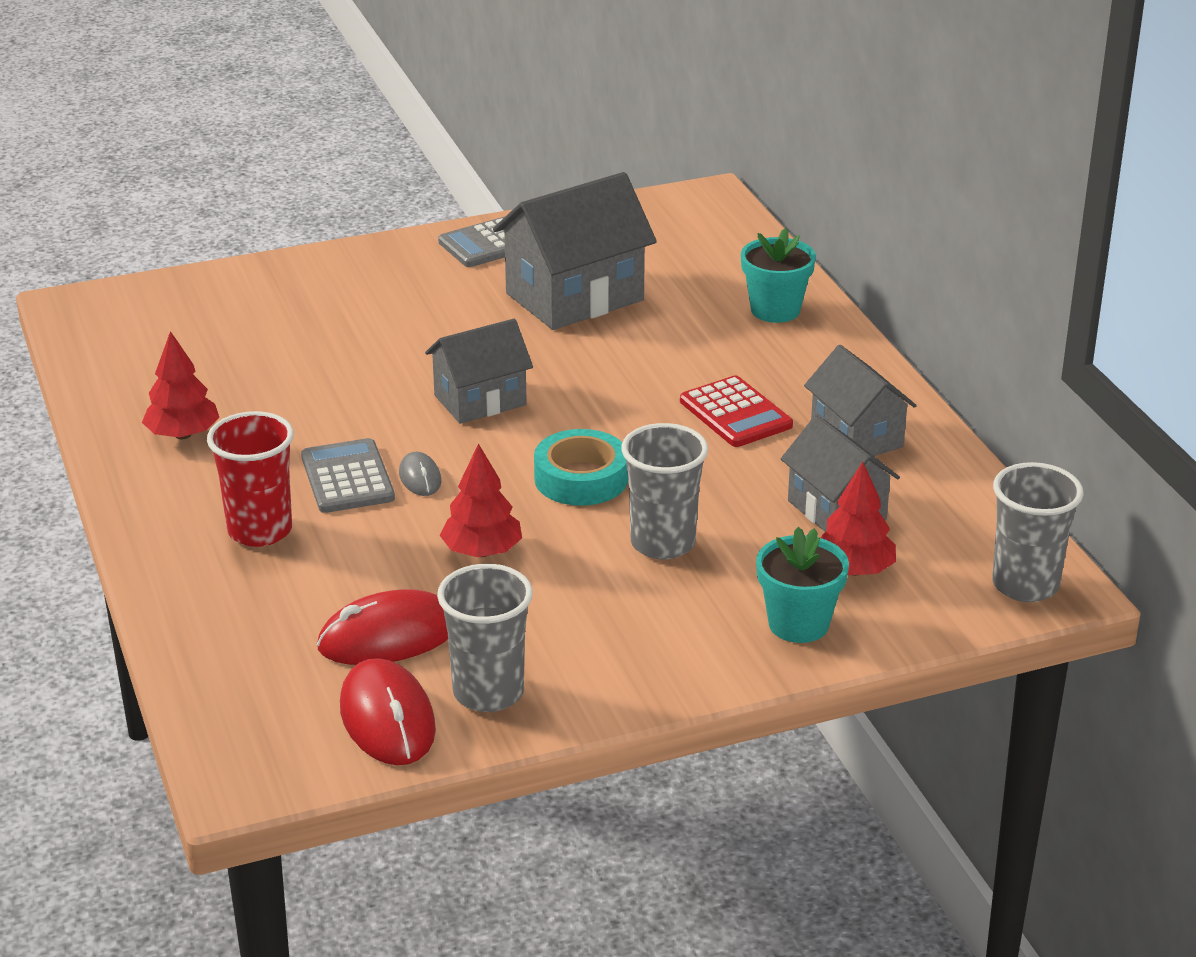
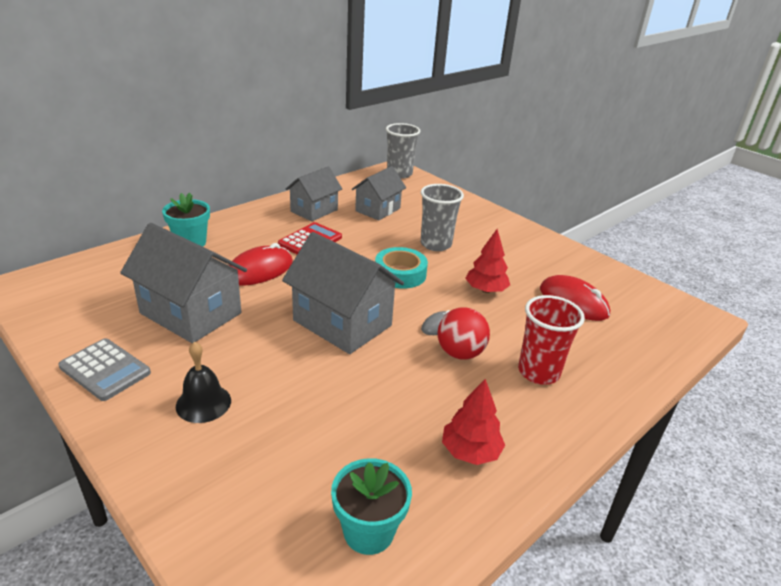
camera: 115 degrees left, 0 degrees up
grey calculator [301,438,395,513] -> red ball [438,307,490,359]
red mouse [340,658,436,765] -> red mouse moved to [229,243,293,286]
grey house [425,319,533,424] -> grey house [282,232,404,354], size x1.58
grey cup [437,564,533,712] -> none
turquoise flower pot [756,527,849,643] -> turquoise flower pot moved to [331,458,412,555]
red tree [821,461,896,576] -> none
none -> black bell [176,341,231,423]

